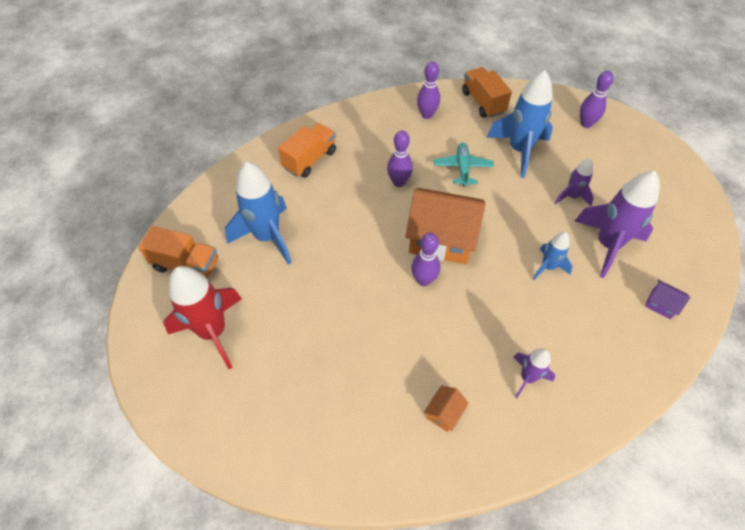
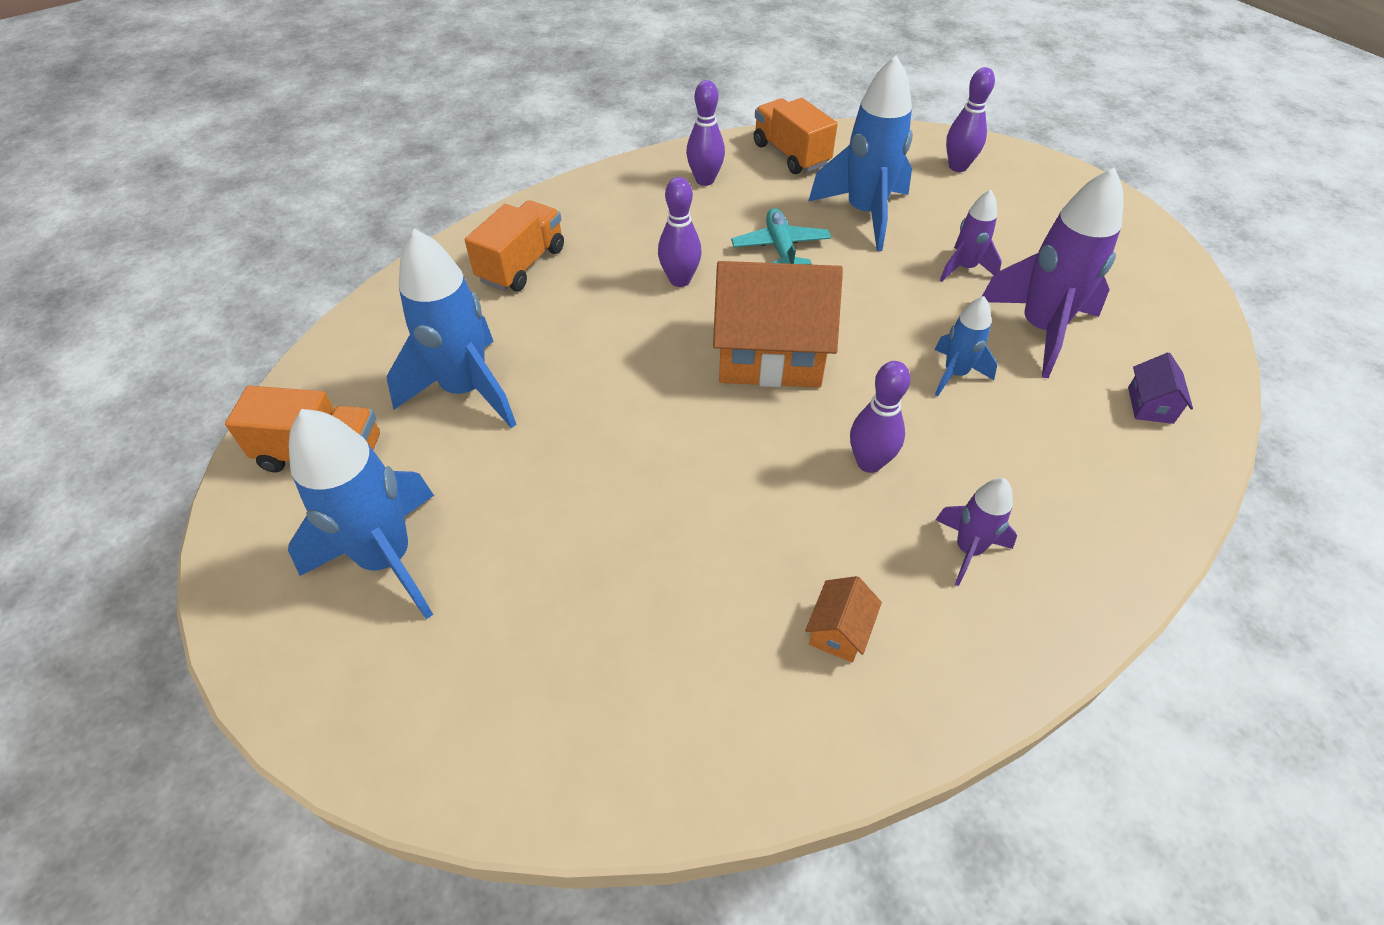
camera: 10 degrees left, 5 degrees down
red rocket [163,266,242,369] -> blue rocket [288,409,434,619]
purple bowling pin [411,233,440,286] -> purple bowling pin moved to [850,361,911,473]
purple house [645,280,690,319] -> purple house turned 75 degrees clockwise [1128,353,1193,424]

